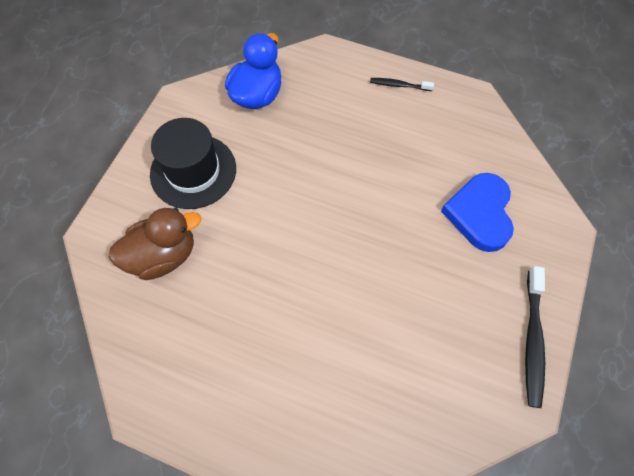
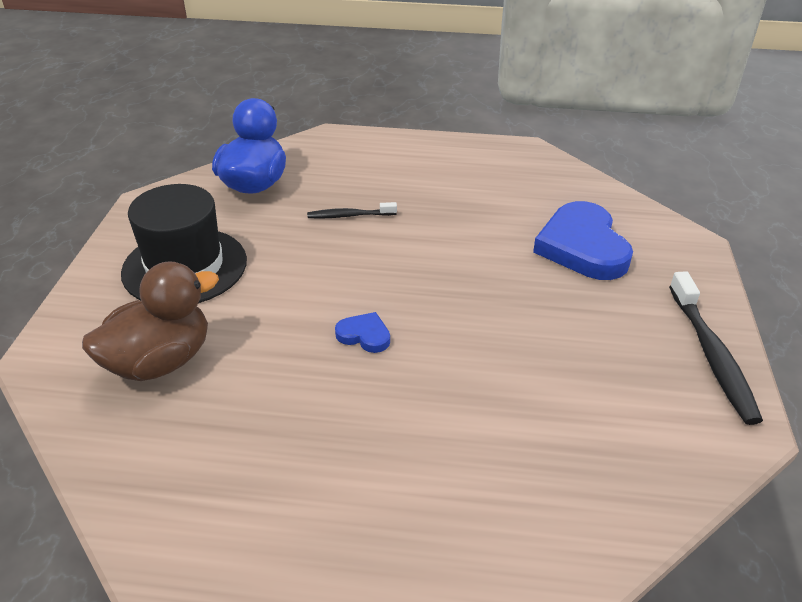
camera: 15 degrees left, 25 degrees down
black toothbrush [370,78,434,91] -> black toothbrush moved to [307,202,397,219]
none -> blue heart [335,312,390,353]

